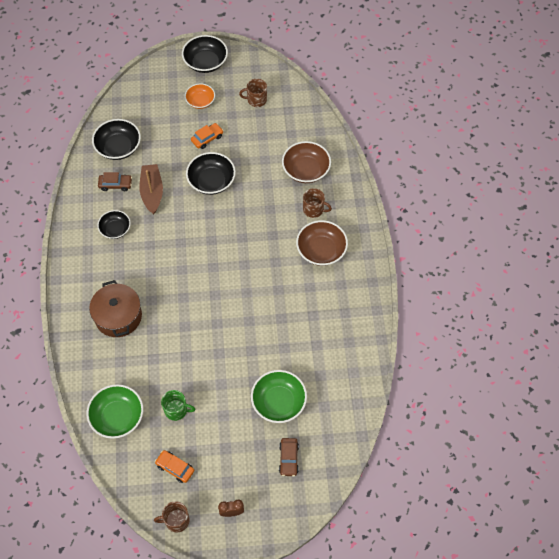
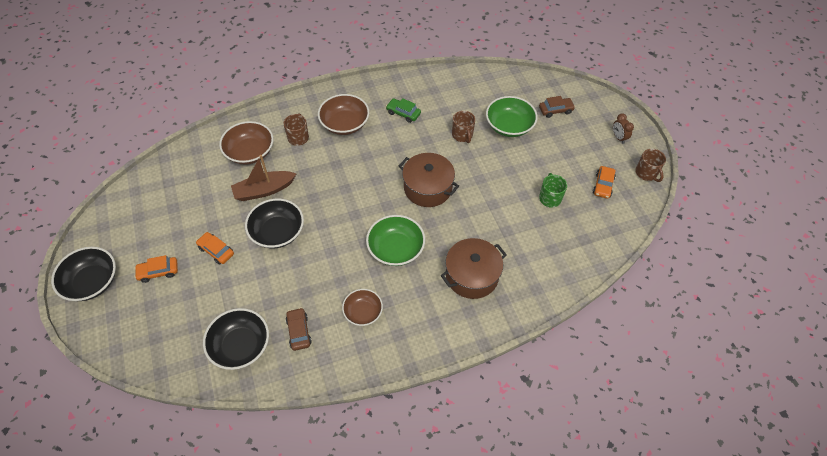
camera: 105 degrees left, 5 degrees down
green bowl [87,384,143,439] -> green bowl moved to [366,215,425,266]
black bowl [97,210,131,239] -> brown bowl [342,289,383,326]
brown boat [139,164,163,214] -> brown boat moved to [231,155,296,201]
orange bowl [185,83,215,109] -> orange car [134,255,178,283]
brown mug [239,79,267,107] -> brown mug moved to [452,111,475,143]
none -> green car [386,98,421,123]
none -> brown pot [399,153,459,207]

